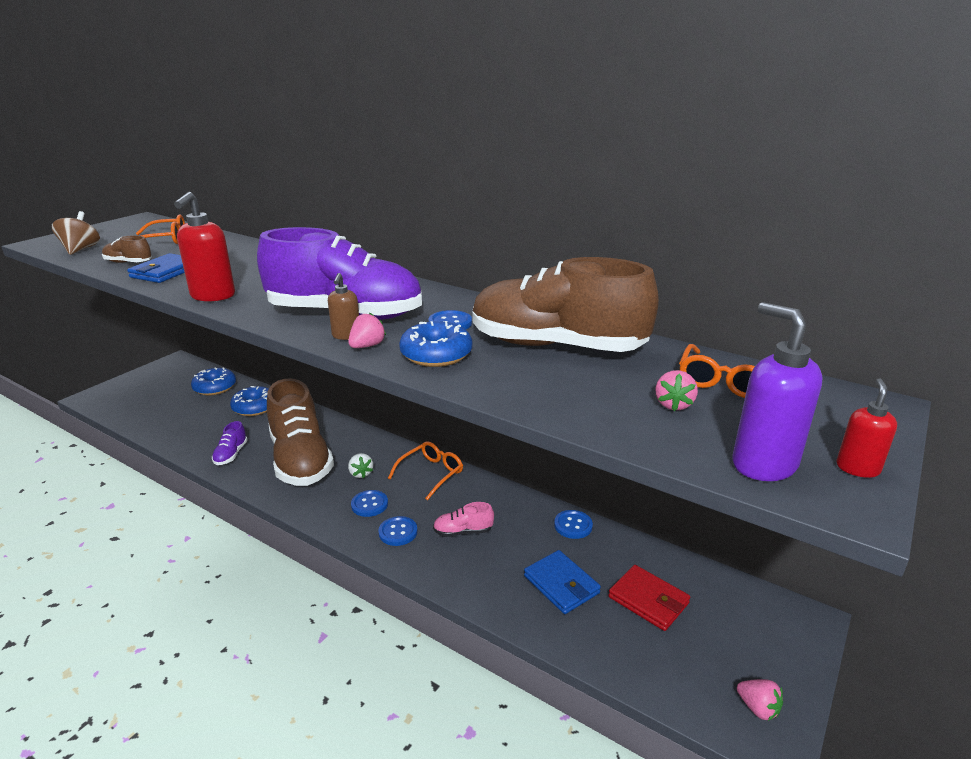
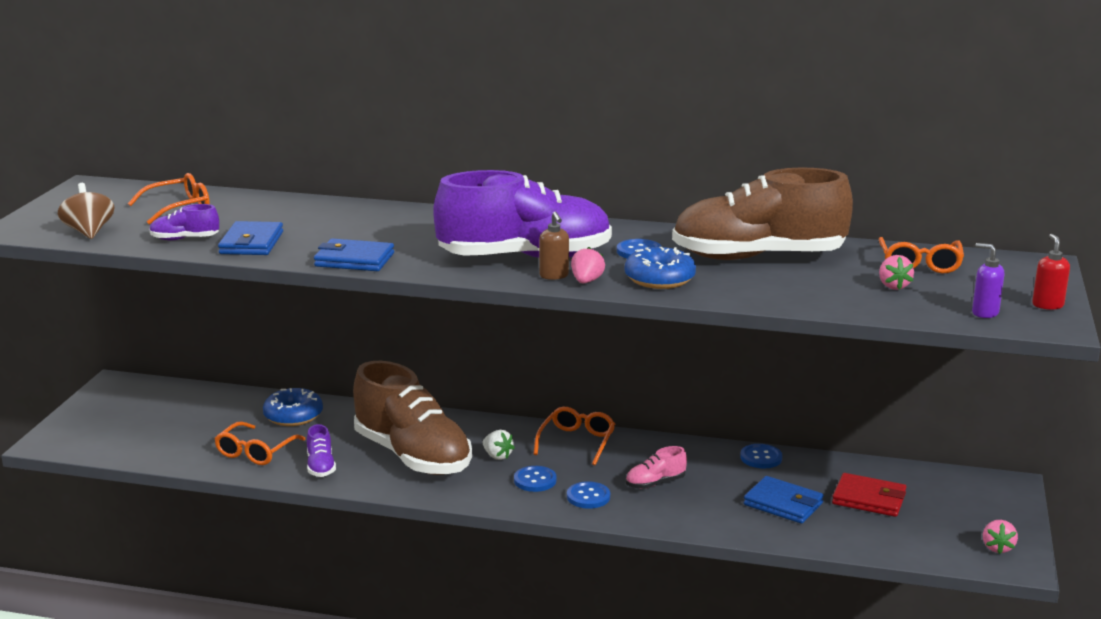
camera: 20 degrees left, 5 degrees down
brown shoe [102,235,152,263] -> purple shoe [149,204,219,240]
red soap dispenser [174,192,235,302] -> blue wallet [314,238,394,271]
blue donut [191,368,236,395] -> none
purple soap dispenser [732,302,823,481] -> purple soap dispenser [972,243,1004,318], size x0.56
pink strawberry [737,679,783,721] -> pink strawberry turned 75 degrees clockwise [983,520,1018,554]
none -> orange glasses [214,421,305,465]

